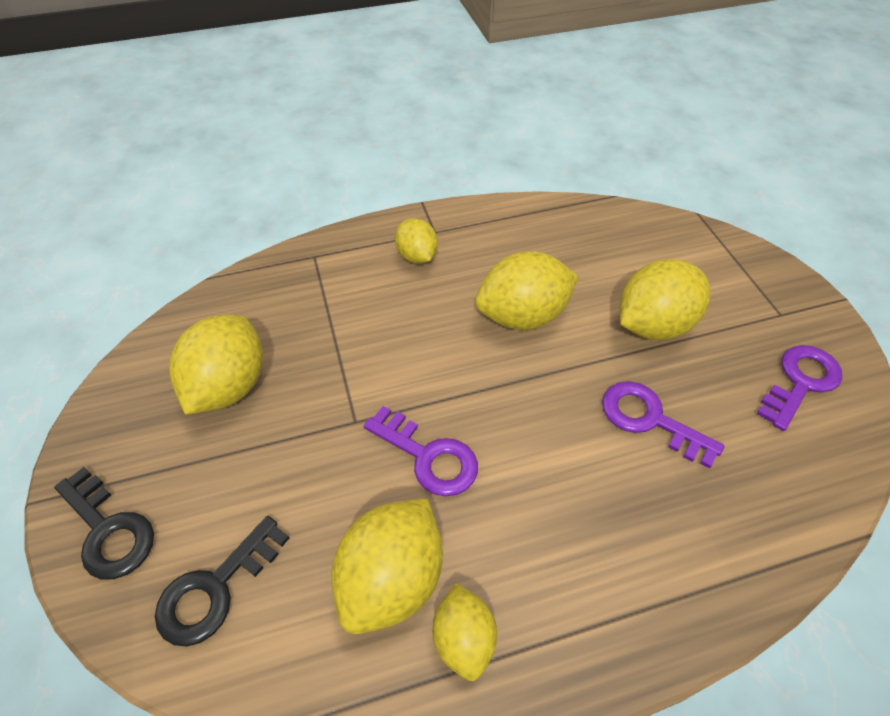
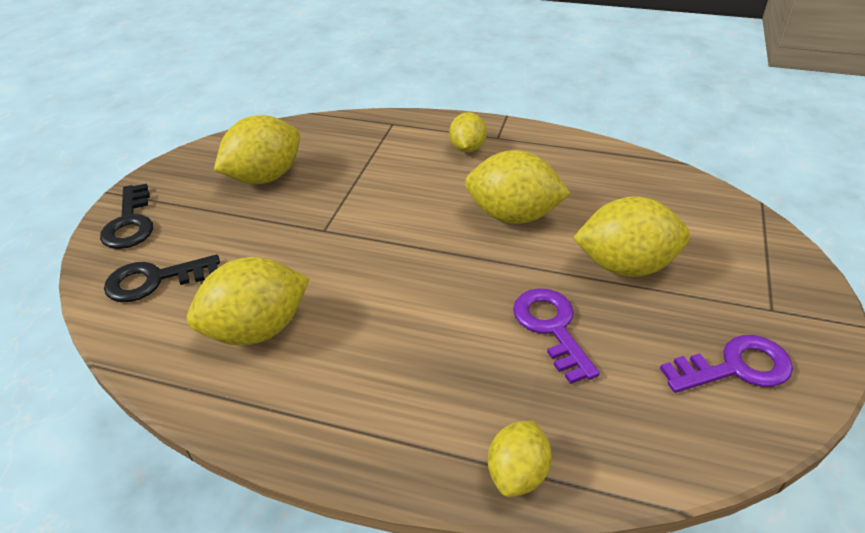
camera: 35 degrees right, 10 degrees down
purple key [364,406,478,497] -> none
yellow lemon [432,583,497,681] -> yellow lemon moved to [488,421,552,497]

